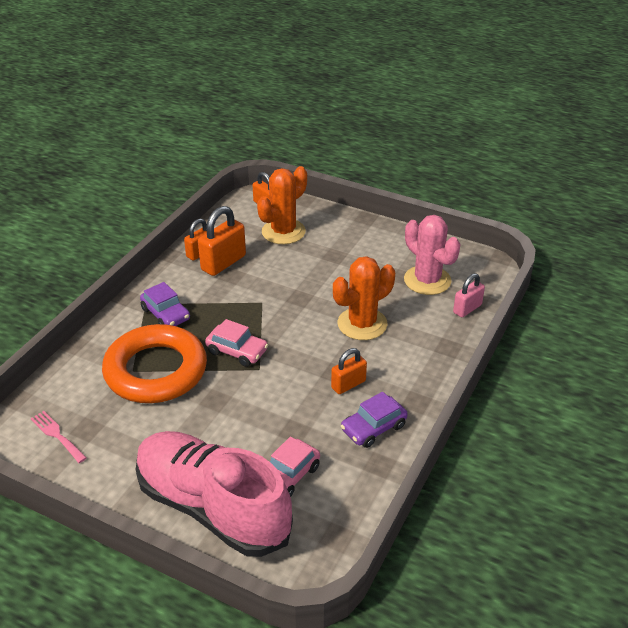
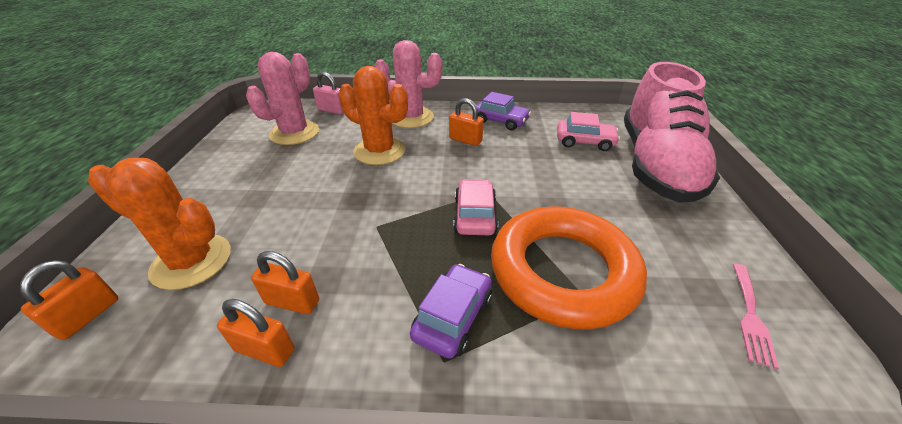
camera: 115 degrees left, 0 degrees up
orange padlock [198,206,246,276] -> orange padlock [251,251,319,314], size x0.62
none -> pink cactus [374,40,443,128]

